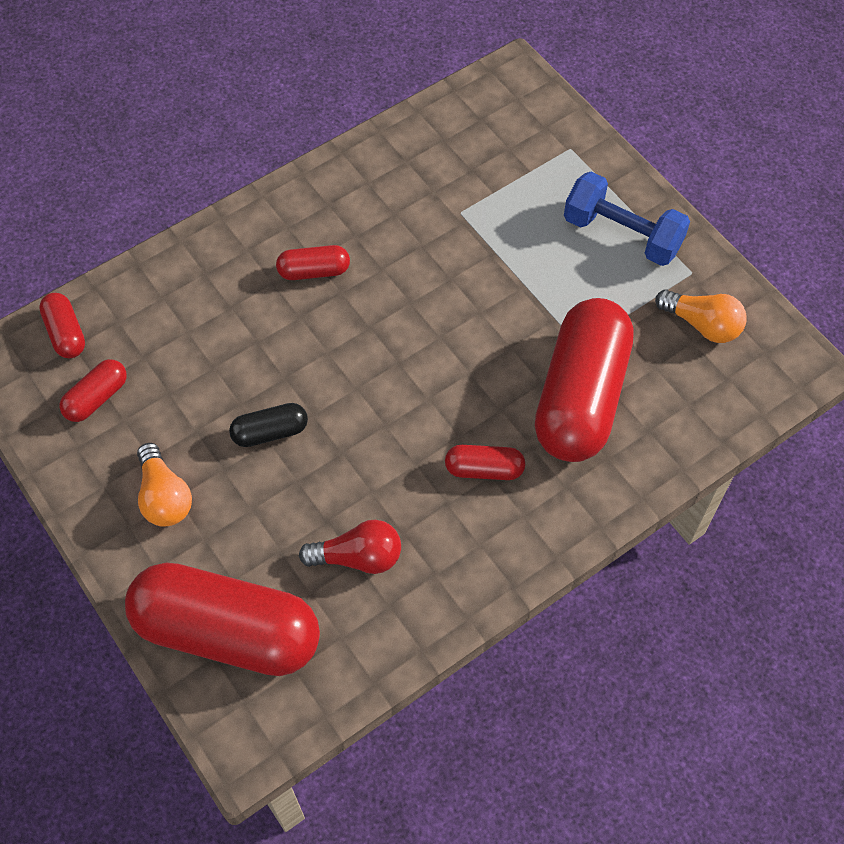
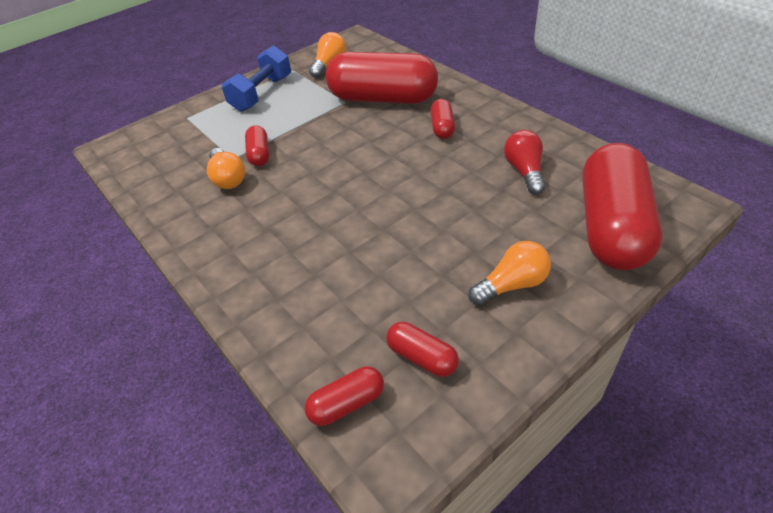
camera: 90 degrees left, 15 degrees down
black capsule [229,403,308,447] -> none
red capsule [276,245,350,280] -> red capsule moved to [245,125,269,166]
none -> orange light bulb [207,148,245,189]

